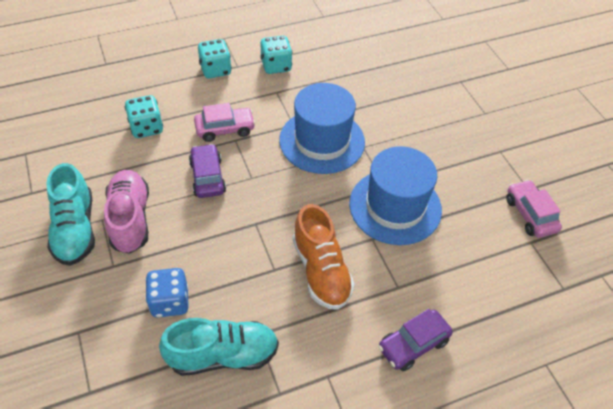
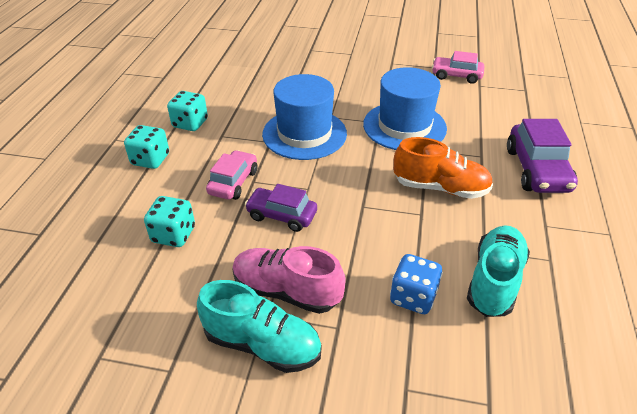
camera: 55 degrees left, 10 degrees down
purple car [378,309,453,371] -> purple car [507,119,578,193], size x1.51

